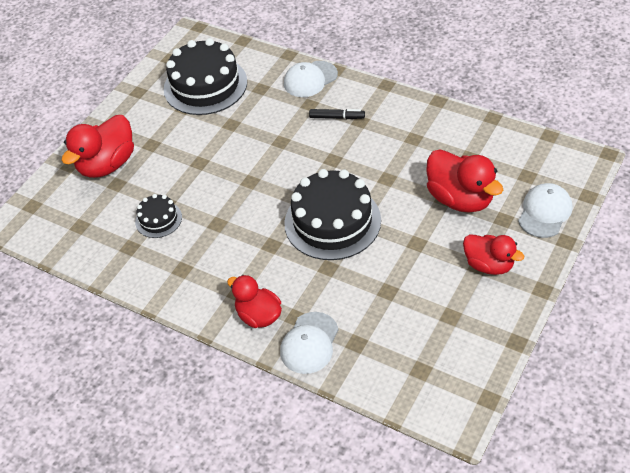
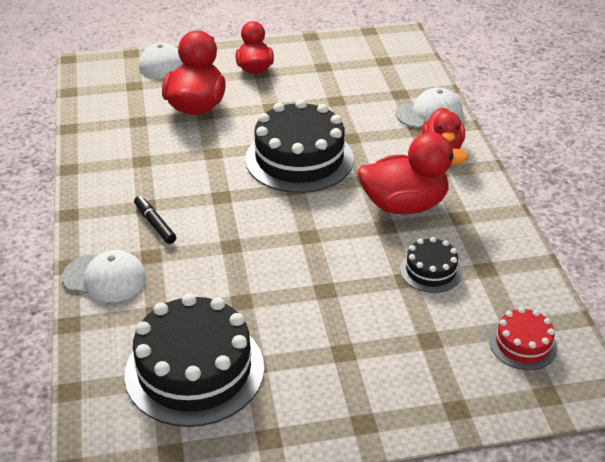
camera: 135 degrees left, 10 degrees down
red duck [62,115,134,178] -> red duck moved to [358,132,469,214]
none -> red cake [489,307,558,370]

